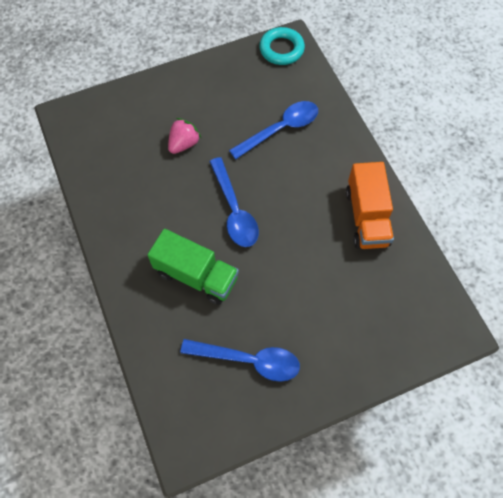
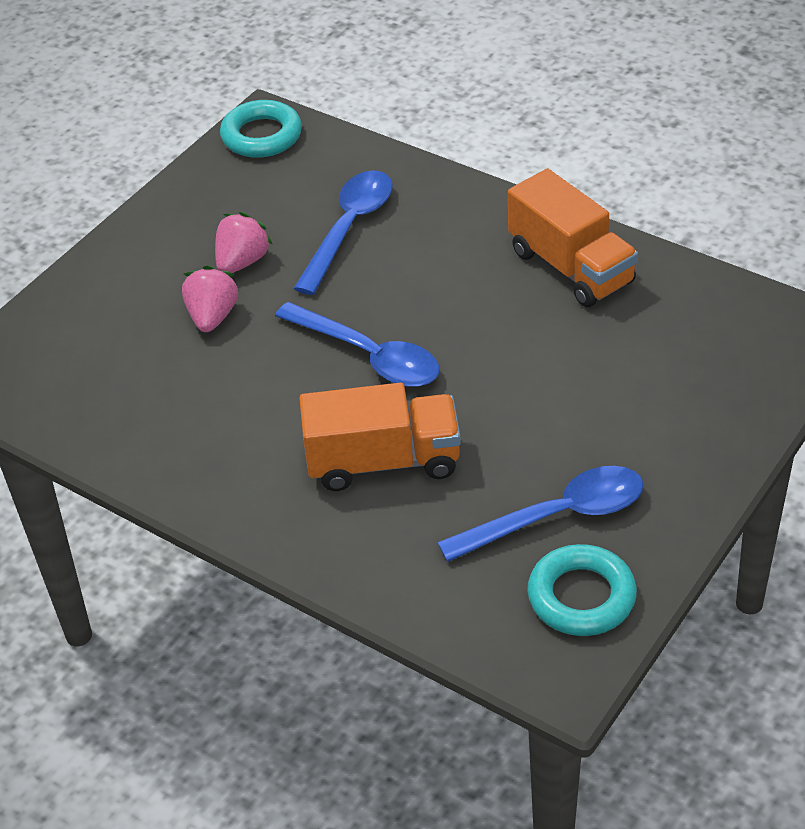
camera: 30 degrees left, 20 degrees down
green truck [148,229,239,305] -> orange truck [299,383,461,491]
none -> pink strawberry [215,212,272,273]
none -> turquoise ring [527,544,637,636]

